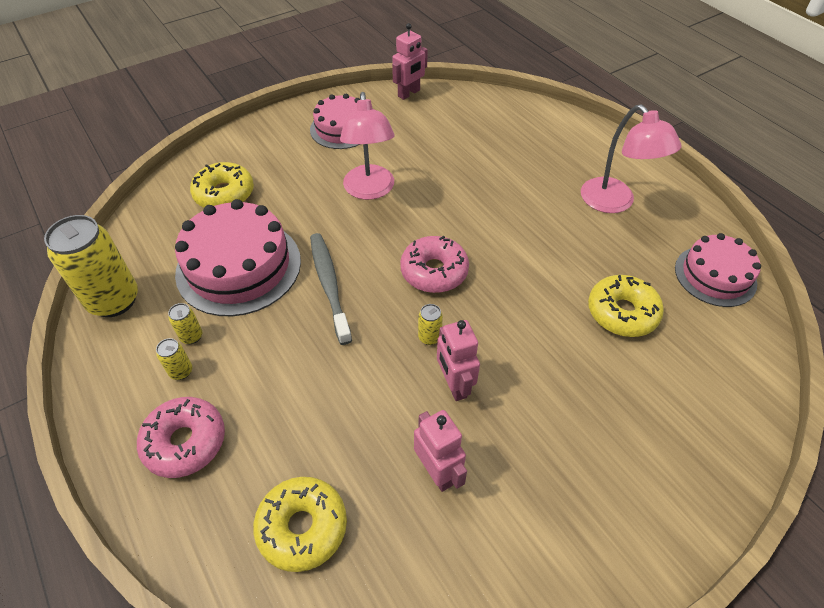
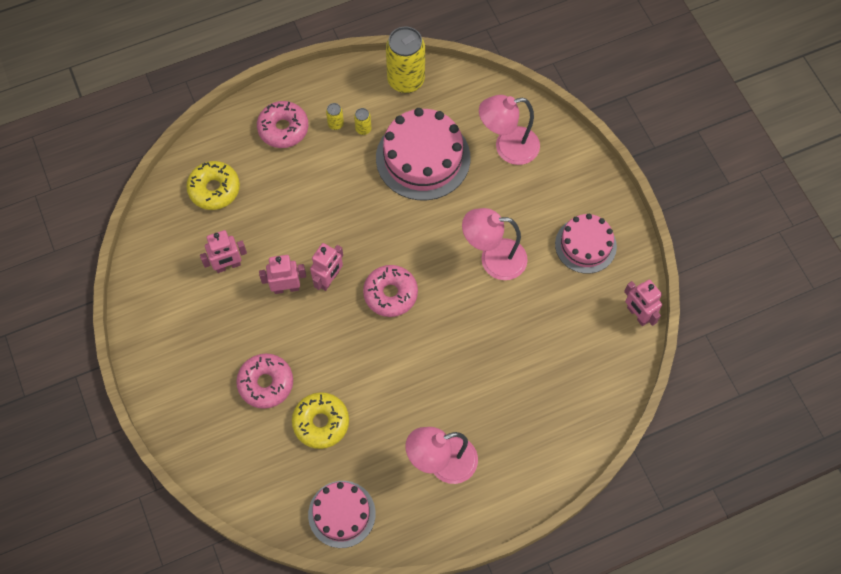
camera: 100 degrees right, 15 degrees up
yellow donut [190,162,254,207] -> pink lamp [479,95,540,165]
grey toothbrush [310,233,352,345] -> none
yellow can [418,304,443,345] -> pink robot [310,243,343,291]
none -> pink donut [236,353,293,409]

